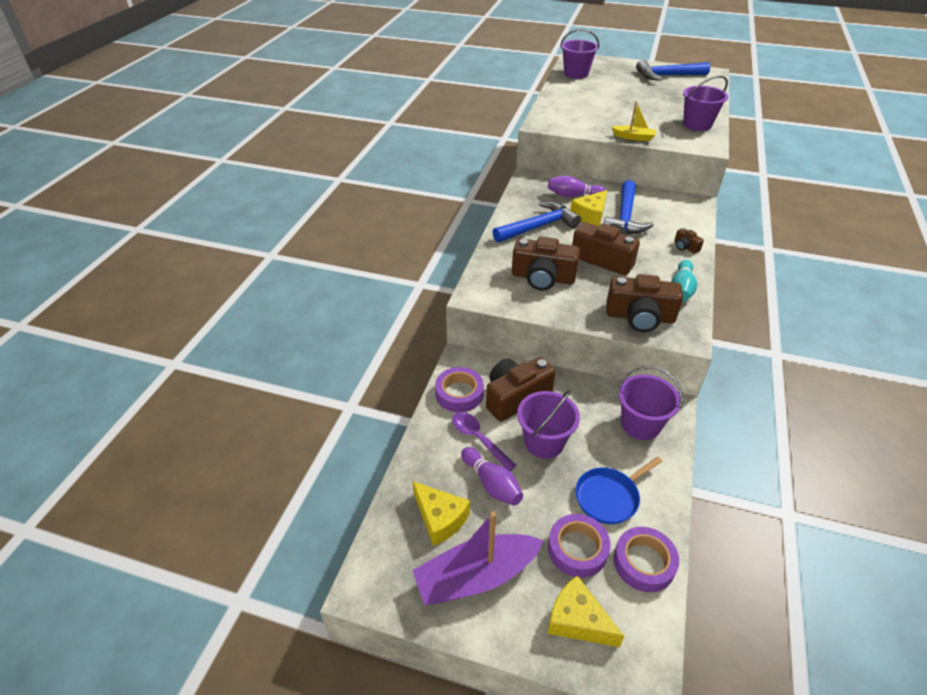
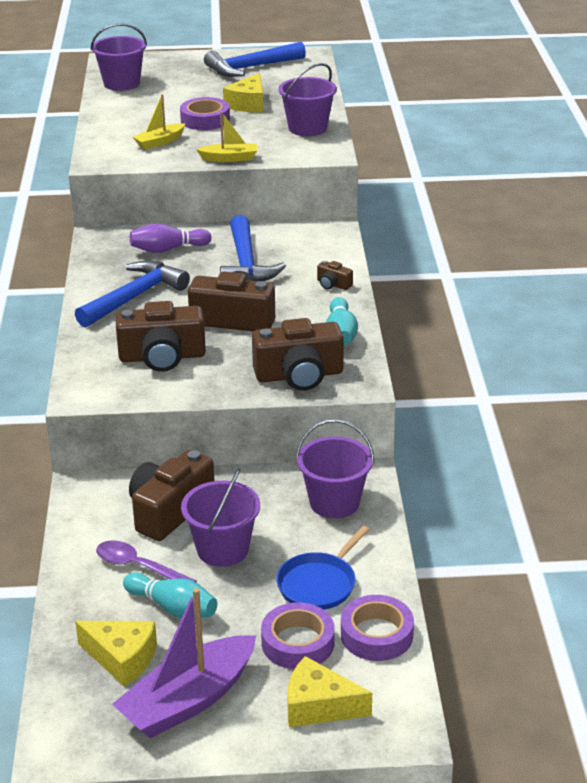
camera: 20 degrees left, 10 degrees down
purple tape [435,367,484,412] -> purple tape moved to [180,97,230,130]
purple bowling pin [461,447,523,506] -> turquoise bowling pin [123,572,217,618]
yellow cheese [570,190,607,226] -> yellow cheese moved to [223,73,264,112]
none -> yellow boat [133,94,185,150]

